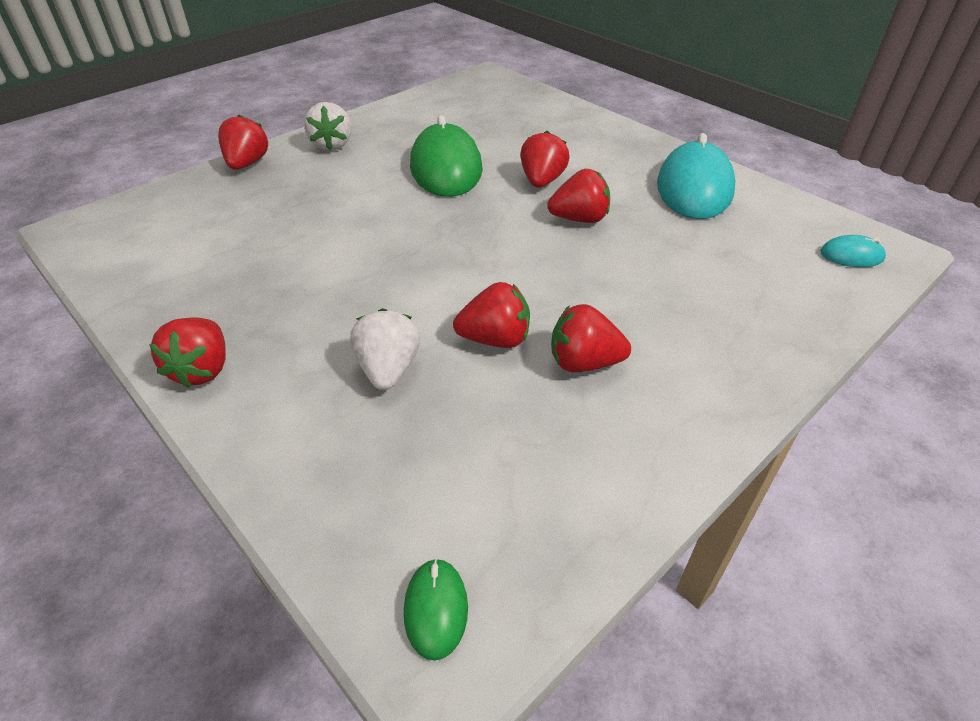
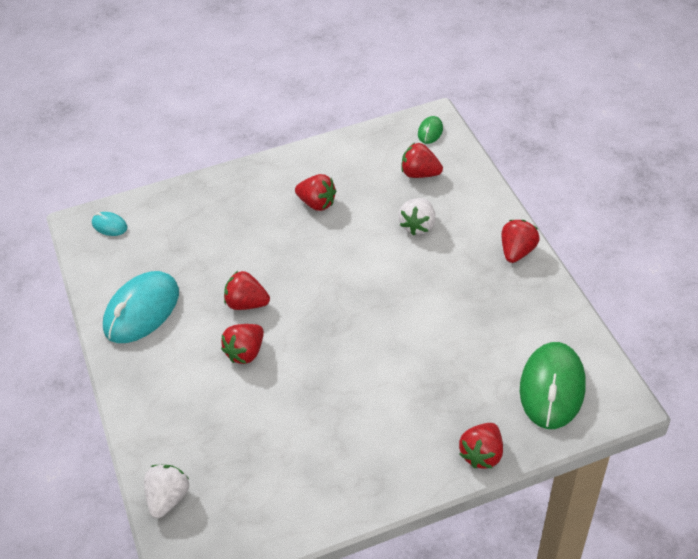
camera: 155 degrees left, 5 degrees up
white strawberry [304,102,351,150] -> white strawberry moved to [144,465,189,518]
green mouse [410,115,483,197] -> green mouse moved to [520,342,586,429]
red strawberry [453,282,530,348] -> red strawberry moved to [402,143,443,178]

